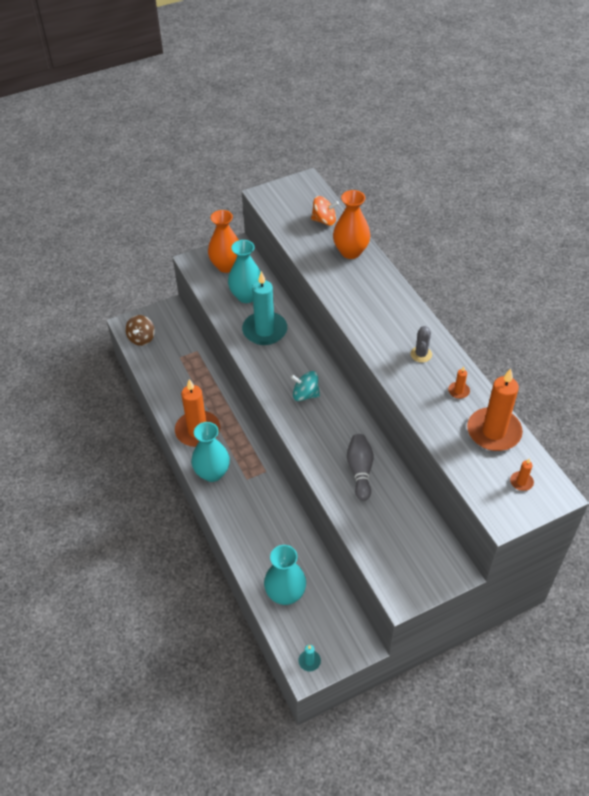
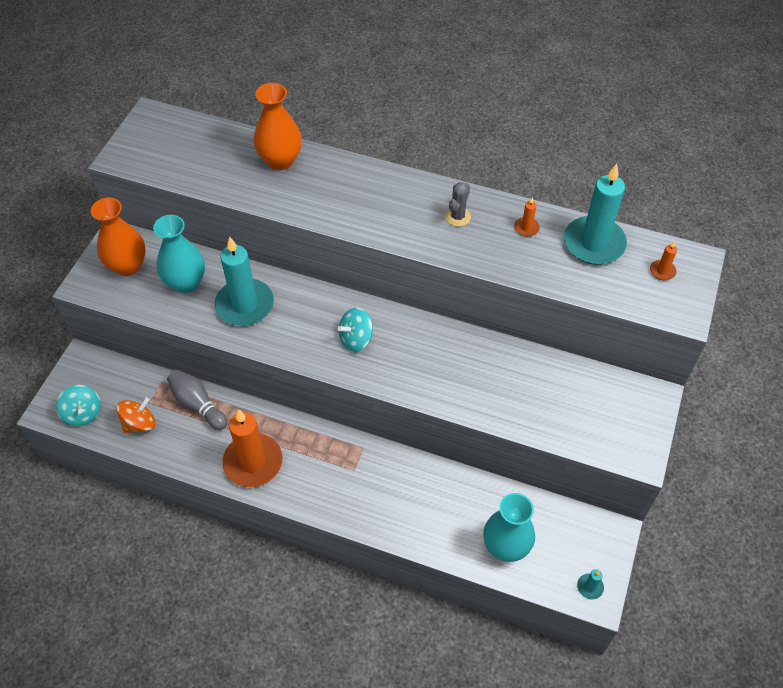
camera: 45 degrees left, 5 degrees up
brown spinning top [125,315,155,346] -> turquoise spinning top [56,385,101,426]
turquoise vase [191,422,230,482] -> none
orange spinning top [311,196,339,226] -> orange spinning top moved to [116,397,156,433]
grey bowling pin [347,434,373,501] -> grey bowling pin moved to [167,370,228,430]
grey cactus [410,326,432,362] -> grey cactus turned 60 degrees clockwise [445,182,471,227]
orange candle [467,369,523,451] -> turquoise candle [564,164,627,265]

